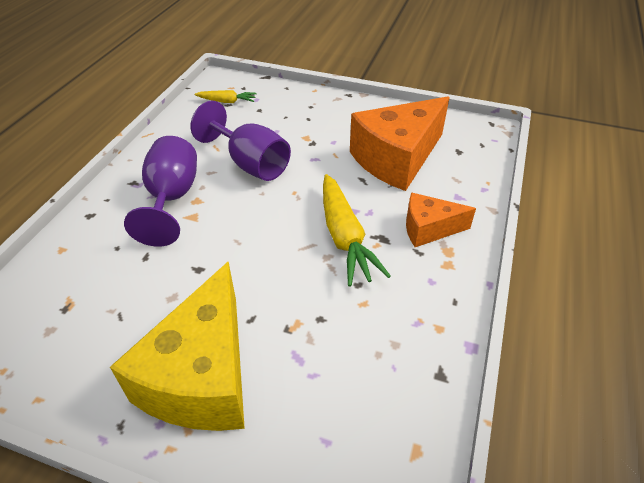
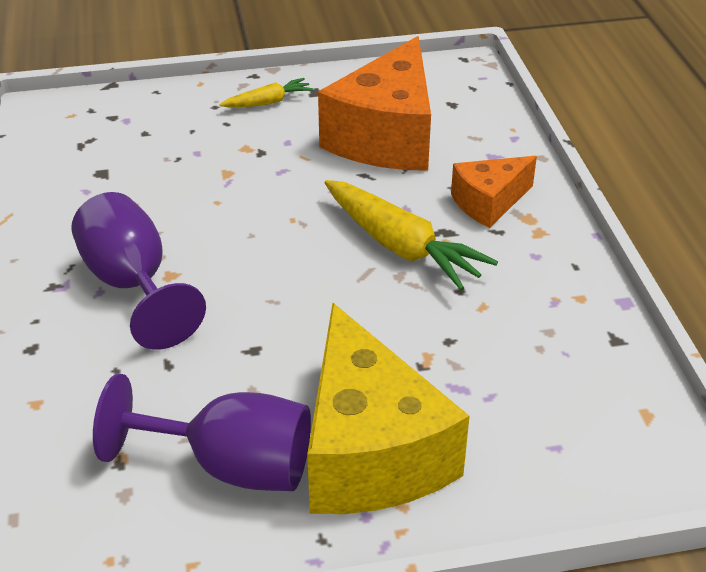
camera: 30 degrees left, 5 degrees down
purple goblet [190,101,291,181] -> purple goblet moved to [93,373,311,491]
yellow carrot [195,90,257,103] -> yellow carrot moved to [219,78,314,108]

